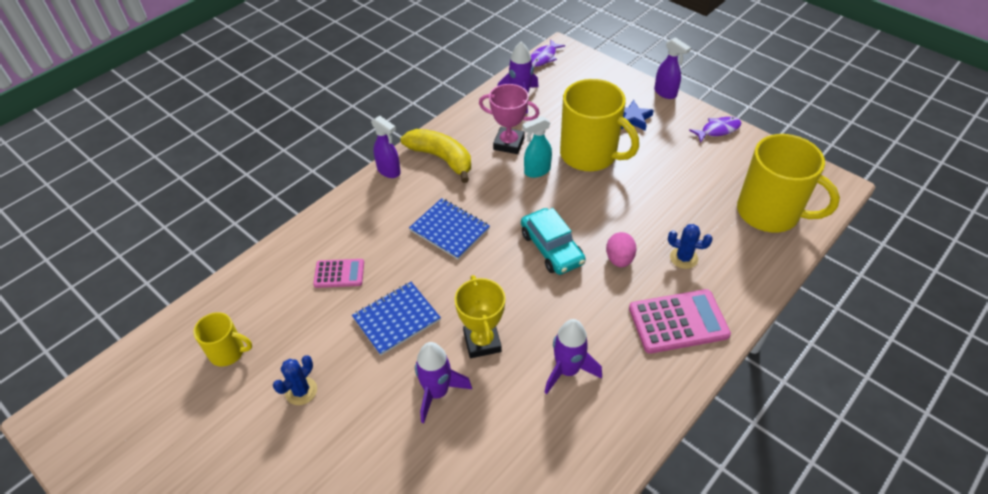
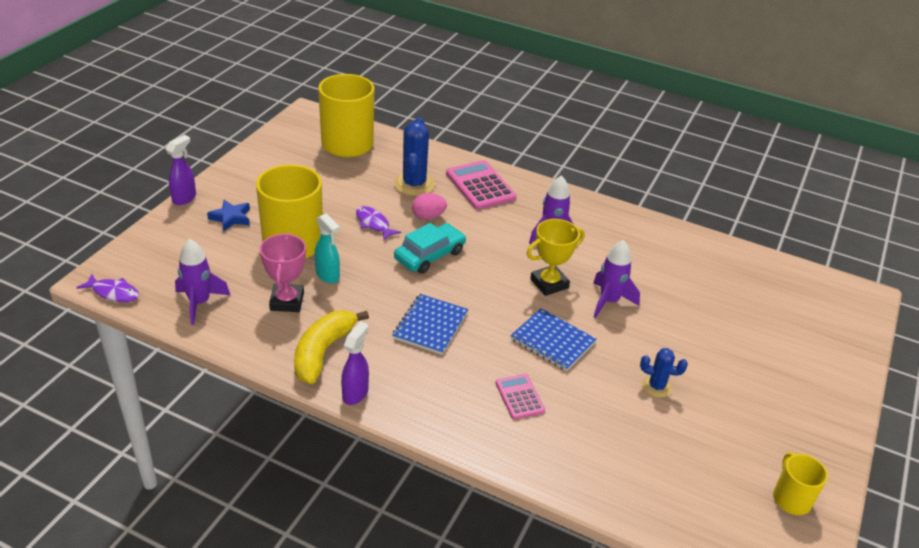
camera: 110 degrees left, 10 degrees down
yellow mug [193,312,252,366] -> yellow mug moved to [773,452,828,515]
blue cactus [668,224,713,269] -> blue cactus [394,118,435,196], size x1.74
purple fish [689,117,741,143] -> purple fish moved to [356,206,401,240]

